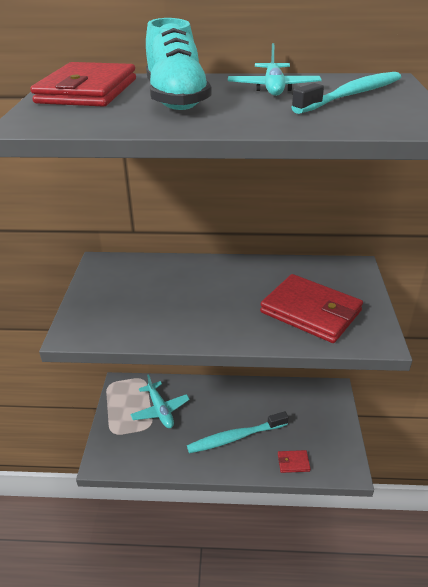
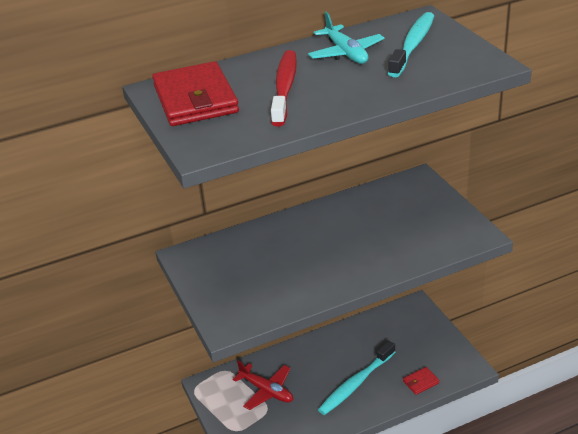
camera: 25 degrees left, 0 degrees up
turquoise plane [130,374,190,428] -> red plane [233,360,293,410]
turquoise shoe [146,18,212,110] -> red toothbrush [271,50,297,126]
red wallet [260,274,363,343] -> none

